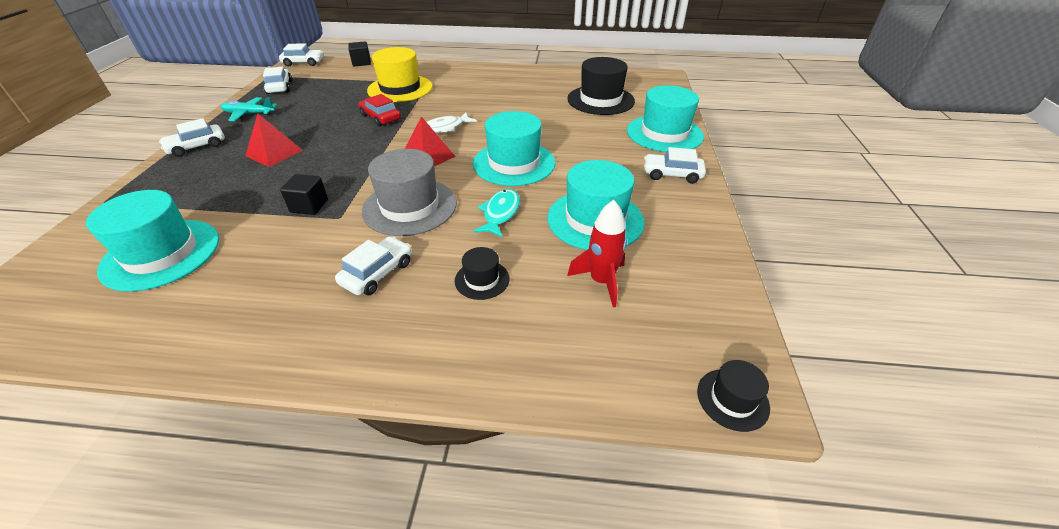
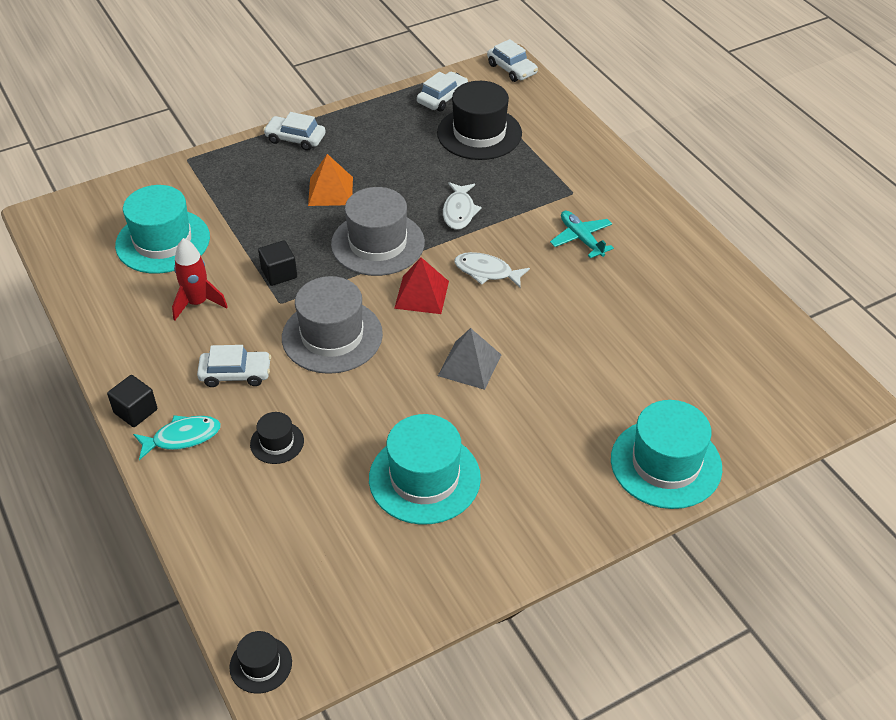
camera: 55 degrees right, 5 degrees up
turquoise plane [221,97,277,121] -> turquoise plane moved to [550,211,614,258]
red pyramid [245,114,303,167] -> orange pyramid [308,154,353,206]
black cube [348,42,371,66] -> black cube moved to [107,375,157,427]
red car [358,94,401,127] -> white fish [443,182,482,230]
yellow hat [367,47,433,102] -> none
turquoise hat [473,111,555,186] -> grey pyramid [438,328,501,390]
turquoise fish [473,189,520,238] -> turquoise fish moved to [133,415,221,460]
black hat [567,57,635,115] -> black hat moved to [437,81,522,160]
red rocket [567,200,627,307] -> red rocket moved to [172,238,228,320]
white car [644,147,706,184] -> none
none -> grey hat [331,187,425,276]

